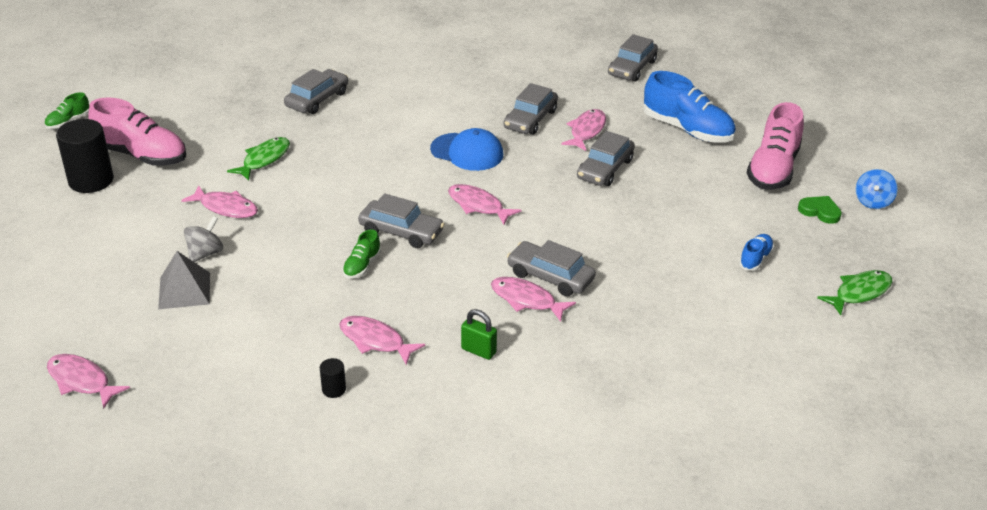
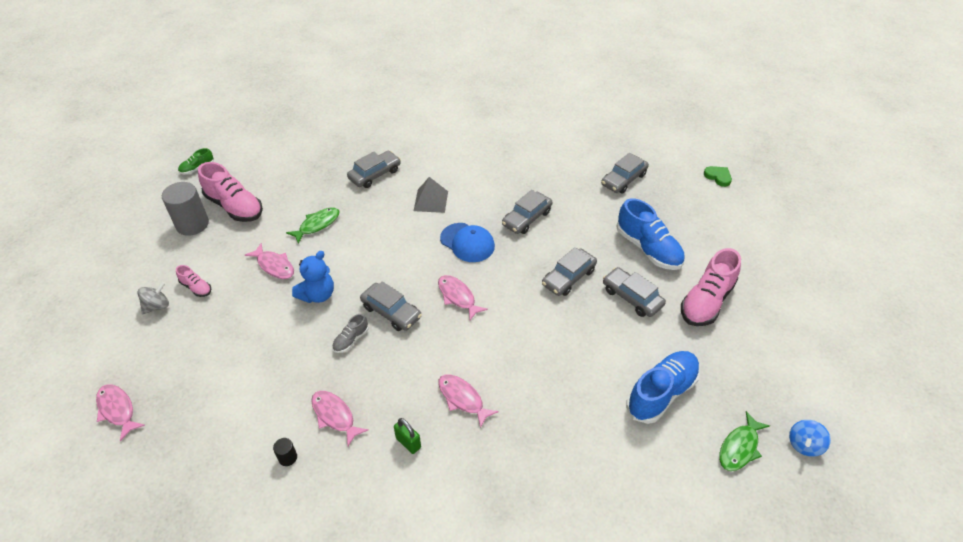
camera: 15 degrees right, 10 degrees up
black cylinder [56,119,114,193] -> grey cylinder [162,182,209,236]
grey pyramid [158,251,210,309] -> grey pyramid moved to [414,177,448,213]
grey spinning top [184,216,223,262] -> grey spinning top moved to [137,282,169,314]
green shoe [343,229,381,279] -> grey shoe [332,314,369,353]
grey car [507,240,596,297] -> grey car moved to [603,267,666,317]
pink fish [561,109,606,151] -> none
blue shoe [739,234,774,271] -> blue shoe [626,351,700,424], size x2.07
green heart [798,196,842,224] -> green heart moved to [704,166,732,187]
green fish [817,270,892,315] -> green fish turned 150 degrees clockwise [719,411,770,471]
blue spinning top [856,169,898,209] -> blue spinning top moved to [789,420,831,457]
none -> pink shoe [176,265,211,297]
none -> blue teddy bear [292,251,334,303]

